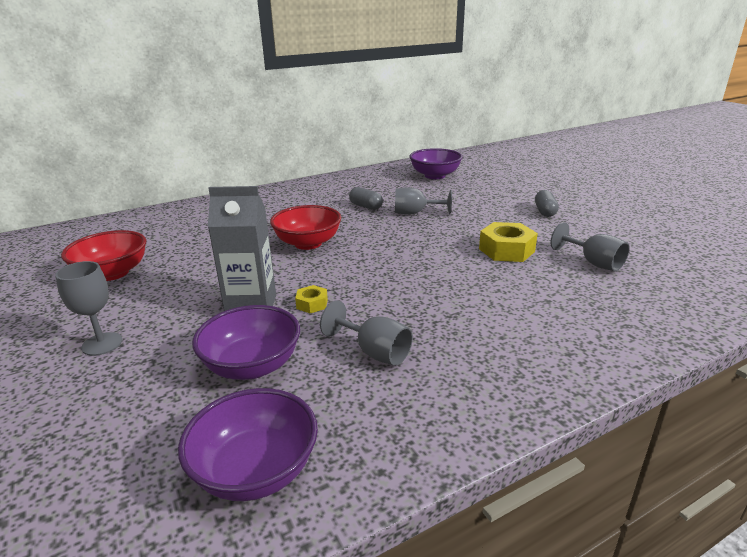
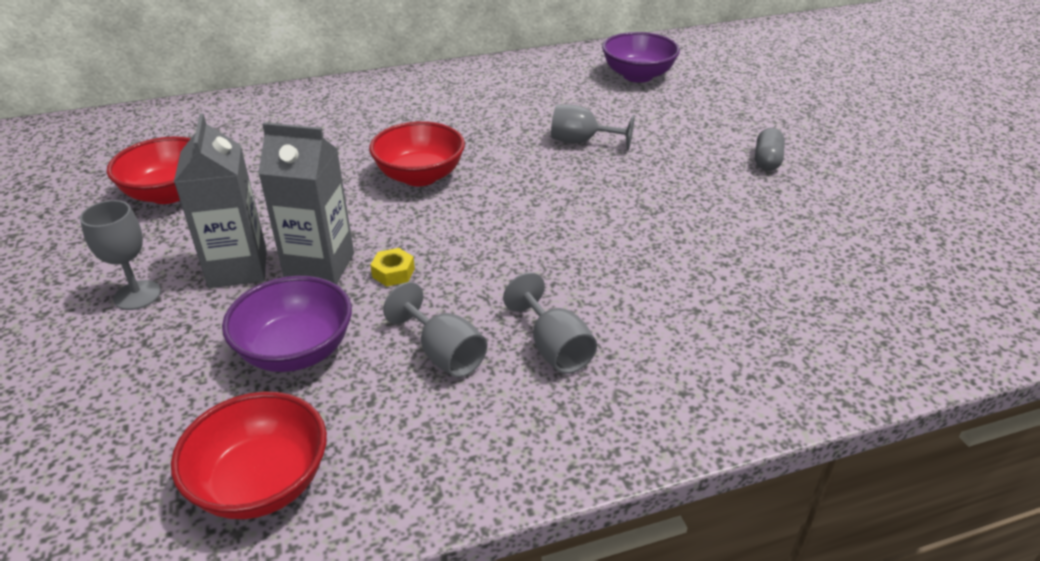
camera: 10 degrees right, 10 degrees up
purple bowl [178,388,318,501] -> red bowl [171,392,327,519]
grey capsule [349,187,383,210] -> none
yellow nut [479,222,538,262] -> none
grey goblet [551,222,629,271] -> grey goblet moved to [503,272,597,374]
none -> grey carton [174,113,267,288]

